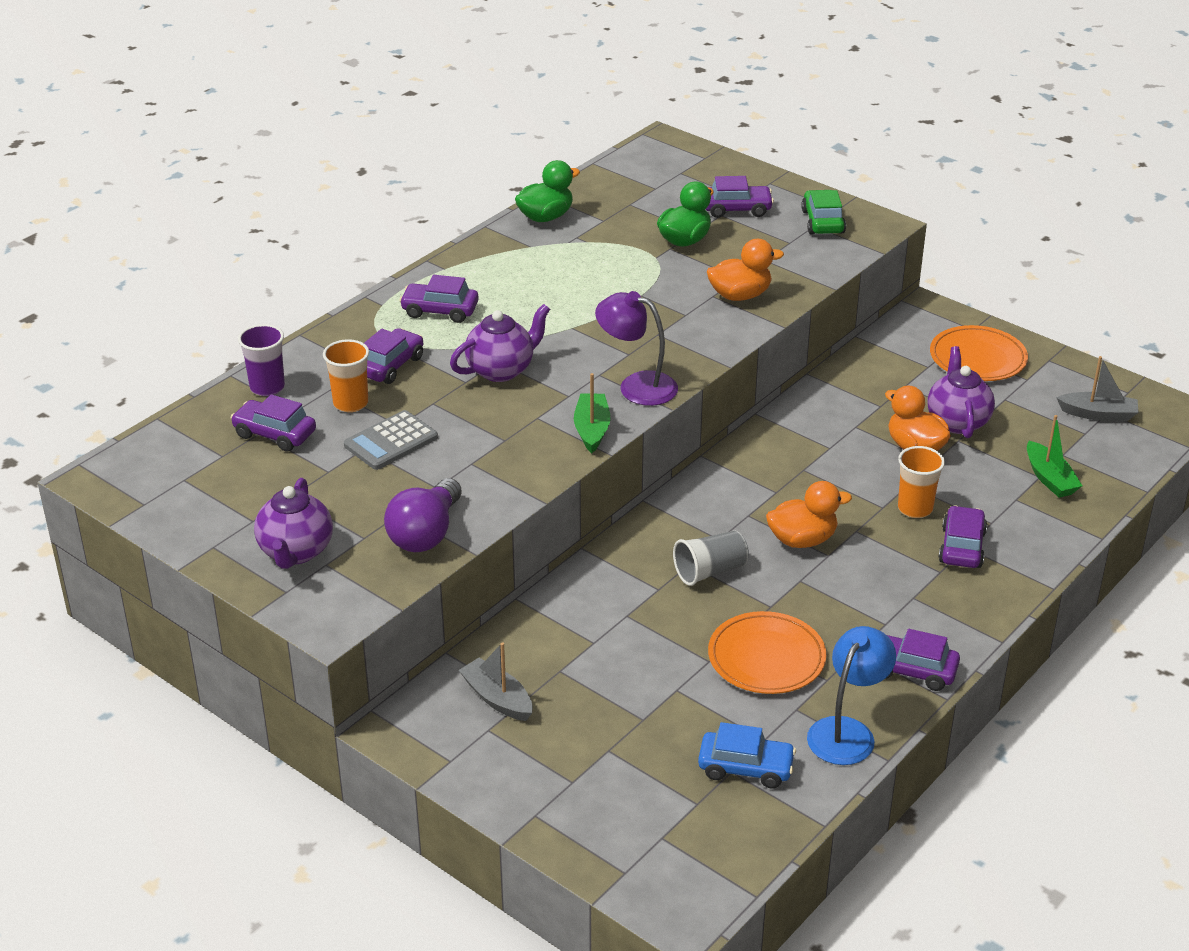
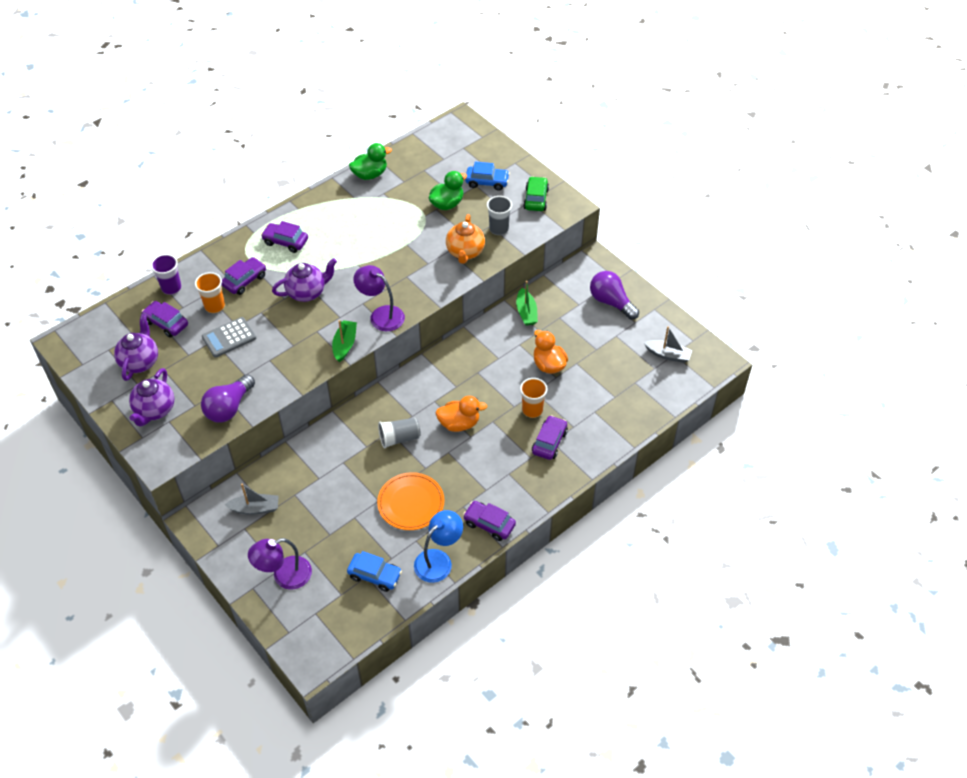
camera: 10 degrees right, 15 degrees up
grey boat [459,642,533,721] -> grey boat turned 120 degrees clockwise [225,483,278,515]
purple car [705,176,774,218] -> blue car [465,161,510,191]
orange duck [707,239,784,301] -> orange teapot [446,214,485,264]
purple teapot [927,346,995,438] -> purple teapot moved to [114,314,158,381]
orange plate [930,325,1028,381] -> purple light bulb [590,271,639,320]
green boat [1027,415,1082,498] -> green boat moved to [516,281,538,326]
none -> purple lamp [248,538,312,590]
none -> grey cup [487,196,512,235]

